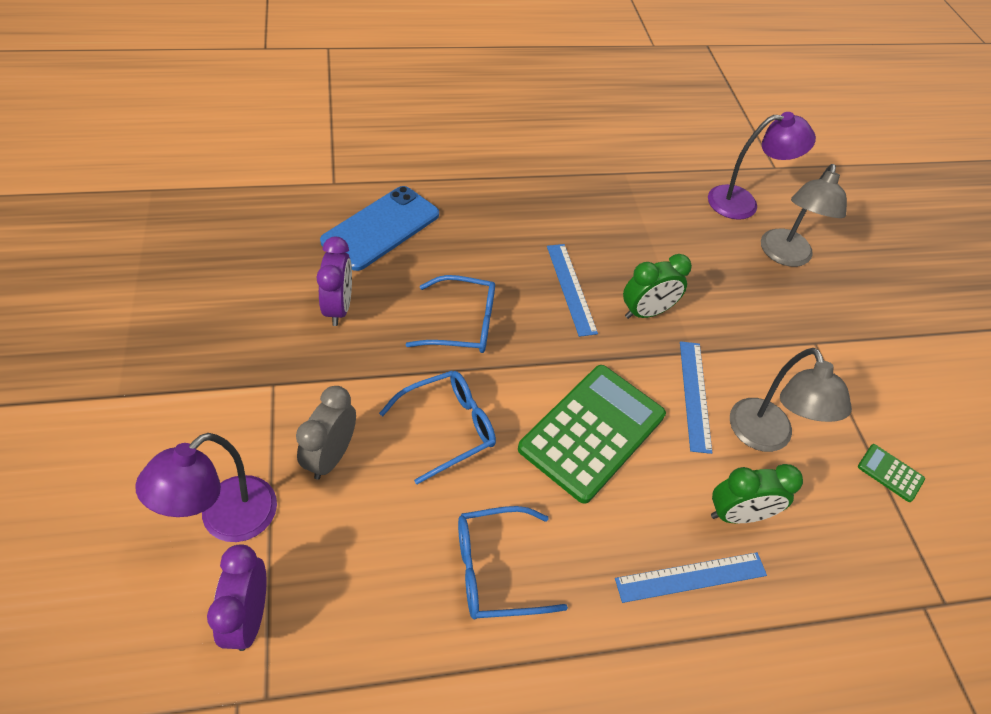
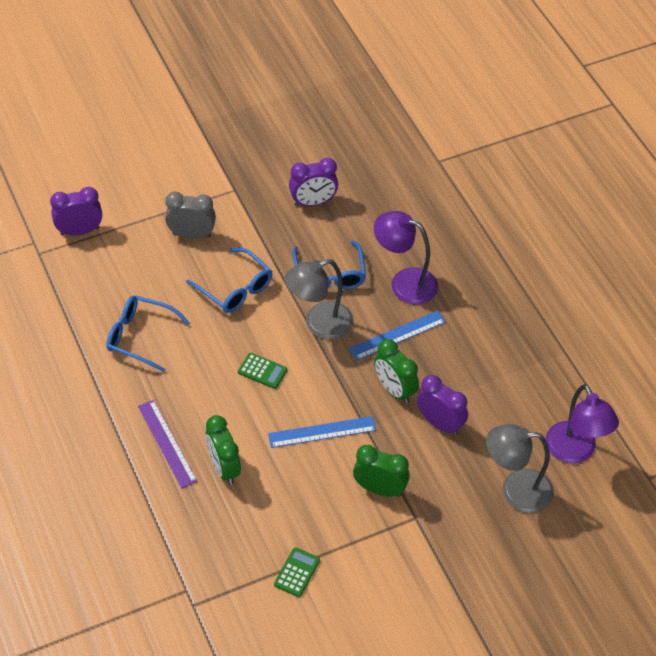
camera: 80 degrees right, 0 degrees up
purple lamp [135,433,277,542] -> purple lamp moved to [374,211,438,304]
blue phone [320,186,439,271] -> none
blue glasses [458,506,568,619] -> blue glasses turned 45 degrees counterclockwise [106,296,191,372]
green calculator [518,365,666,504] -> green calculator [238,353,287,389], size x0.41
blue ruler [615,552,767,603] -> purple ruler [138,400,197,488]
grey lamp [730,348,852,452] -> grey lamp moved to [285,259,354,340]
none -> green clock [353,445,410,497]
none -> purple clock [417,375,468,436]

